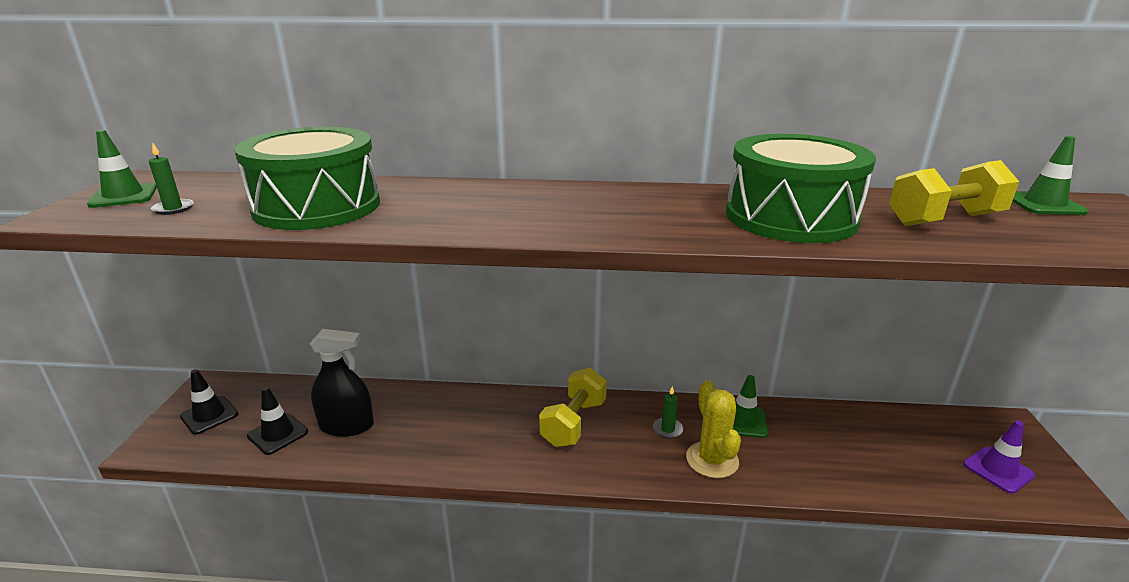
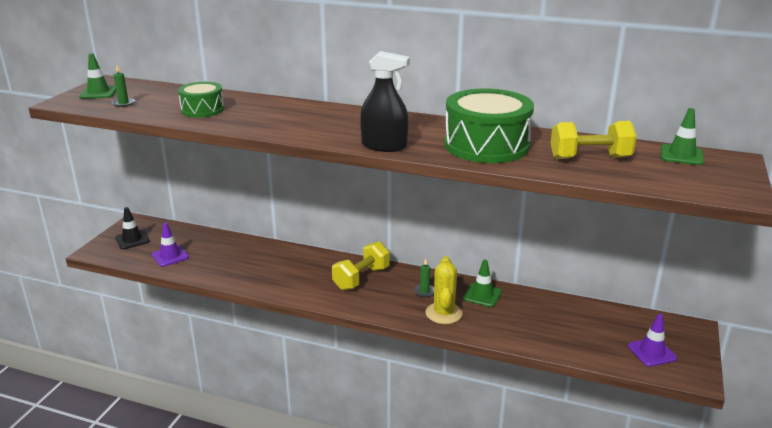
camera: 15 degrees right, 0 degrees up
green drum [234,127,380,230] -> green drum [178,82,224,118], size x0.56
black traffic cone [247,387,308,455] -> purple traffic cone [152,223,189,267]
black spray bottle [310,329,374,437] -> black spray bottle moved to [360,51,410,152]

